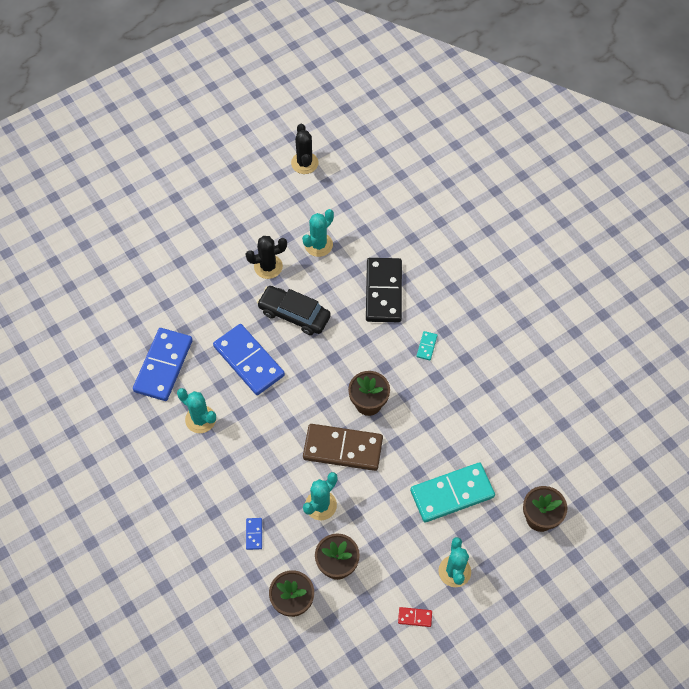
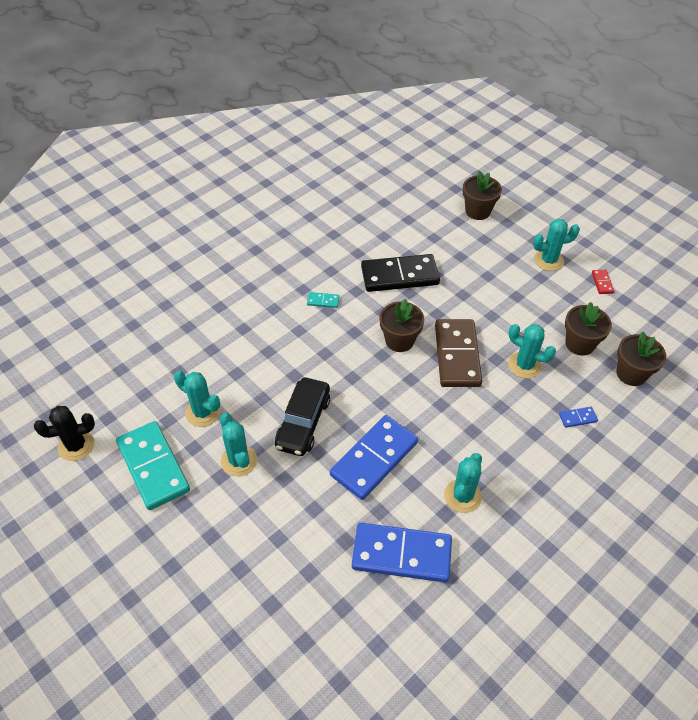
camera: 100 degrees left, 10 degrees down
black cactus [246,236,287,279] -> turquoise cactus [220,413,257,477]
black domino [366,258,402,322] -> black domino moved to [361,254,440,292]
turquoise domino [410,462,495,523] -> turquoise domino moved to [116,421,190,510]

